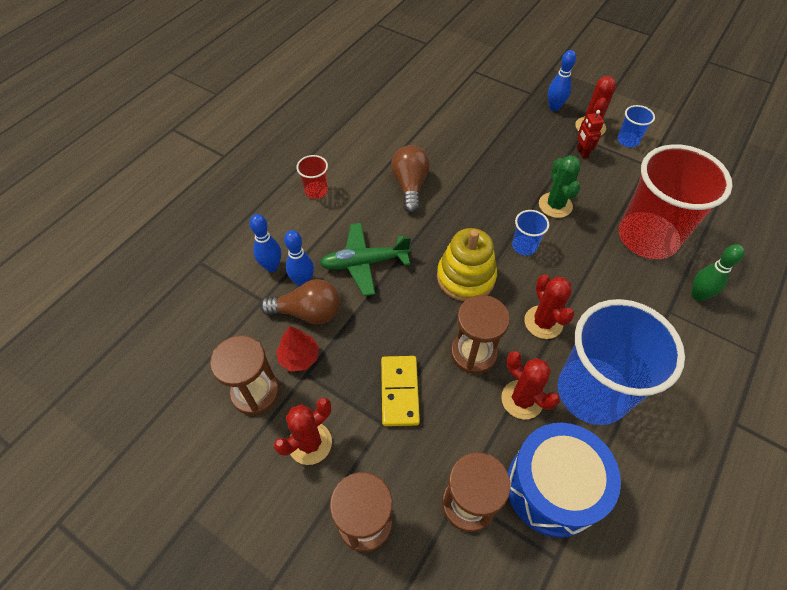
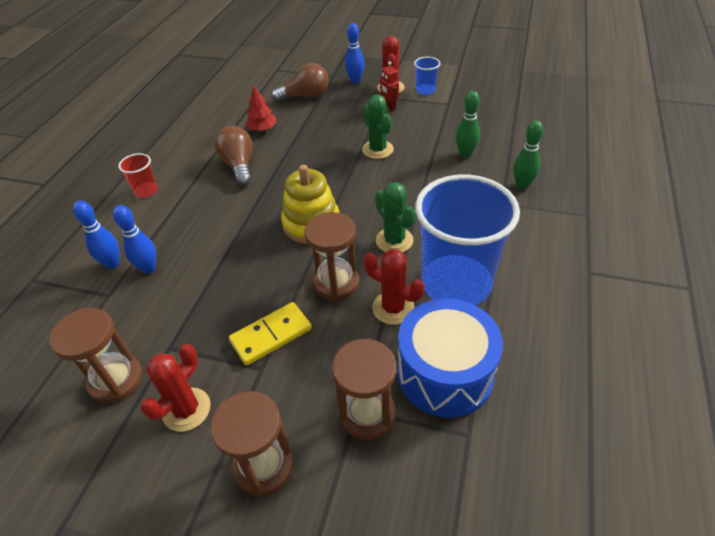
camera: 15 degrees left, 10 degrees down
brown light bulb [260,279,340,325] -> brown light bulb moved to [271,63,329,102]
red tree [276,326,319,372] -> red tree moved to [245,86,277,131]
green plane [319,223,411,296] -> none
yellow domino [381,356,420,426] -> yellow domino turned 75 degrees clockwise [229,302,312,366]
blue cup [512,210,549,255] -> none
red cactus [524,274,574,339] -> green cactus [375,182,416,252]
red cup [619,144,733,259] -> green bowling pin [456,91,480,158]

